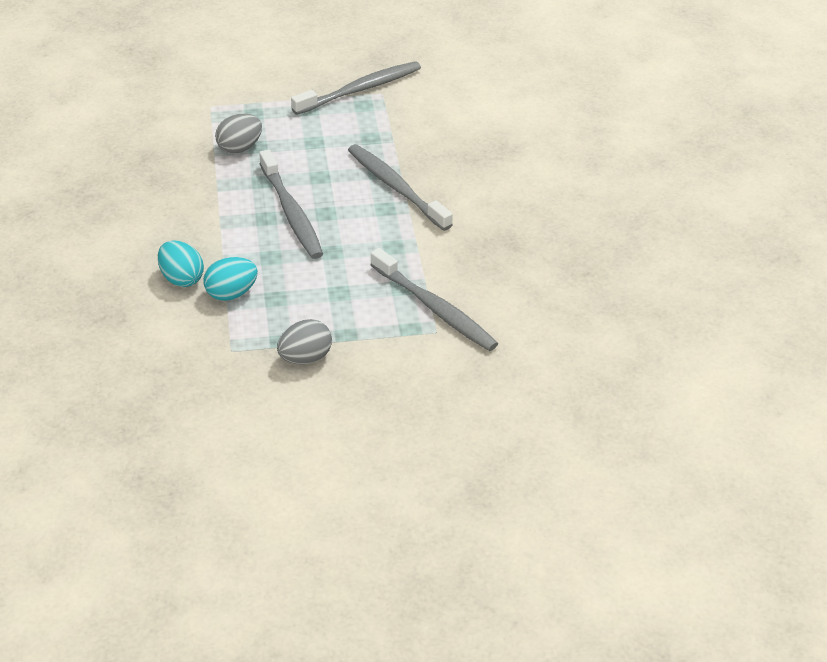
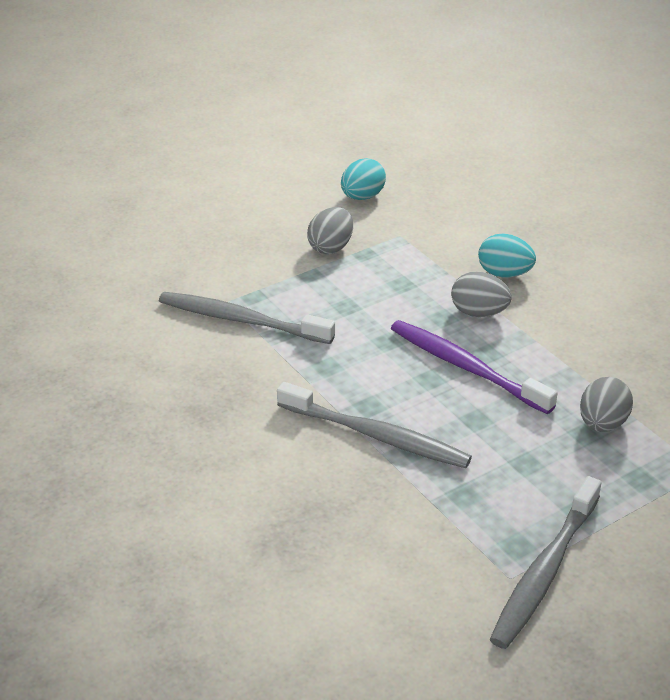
camera: 155 degrees right, 5 degrees down
turquoise egg [203,257,258,301] -> turquoise egg moved to [341,158,386,200]
grey toothbrush [259,150,323,259] -> purple toothbrush [391,320,558,414]
none -> grey egg [451,271,512,317]

